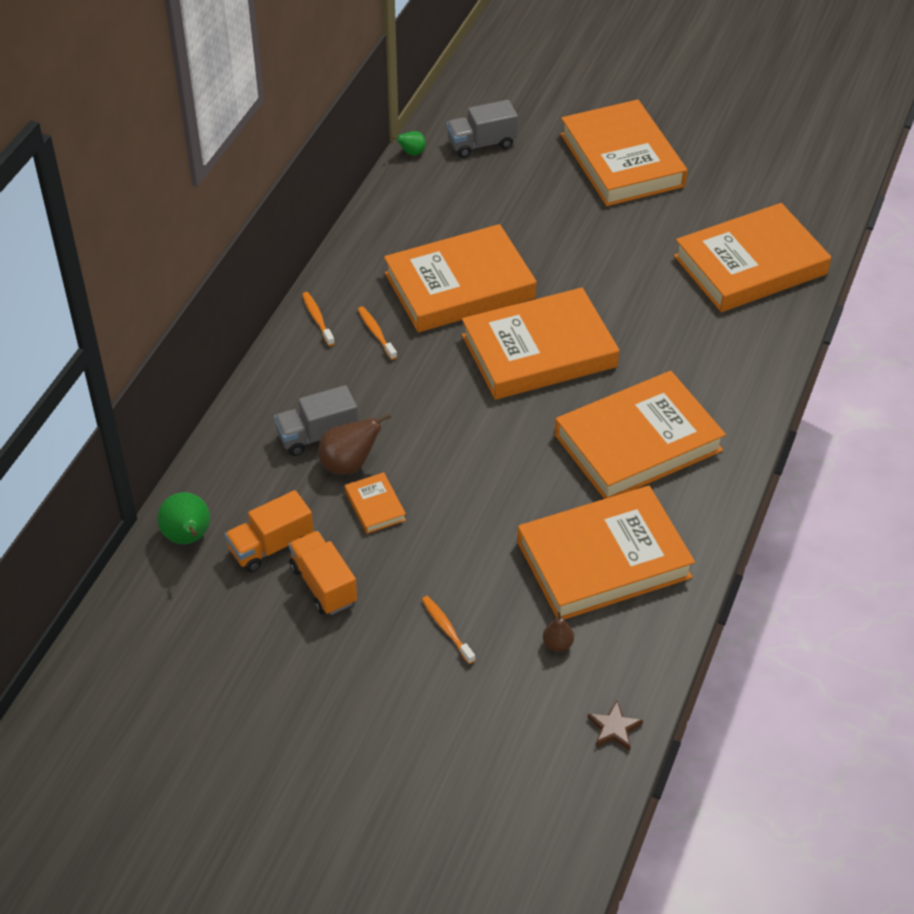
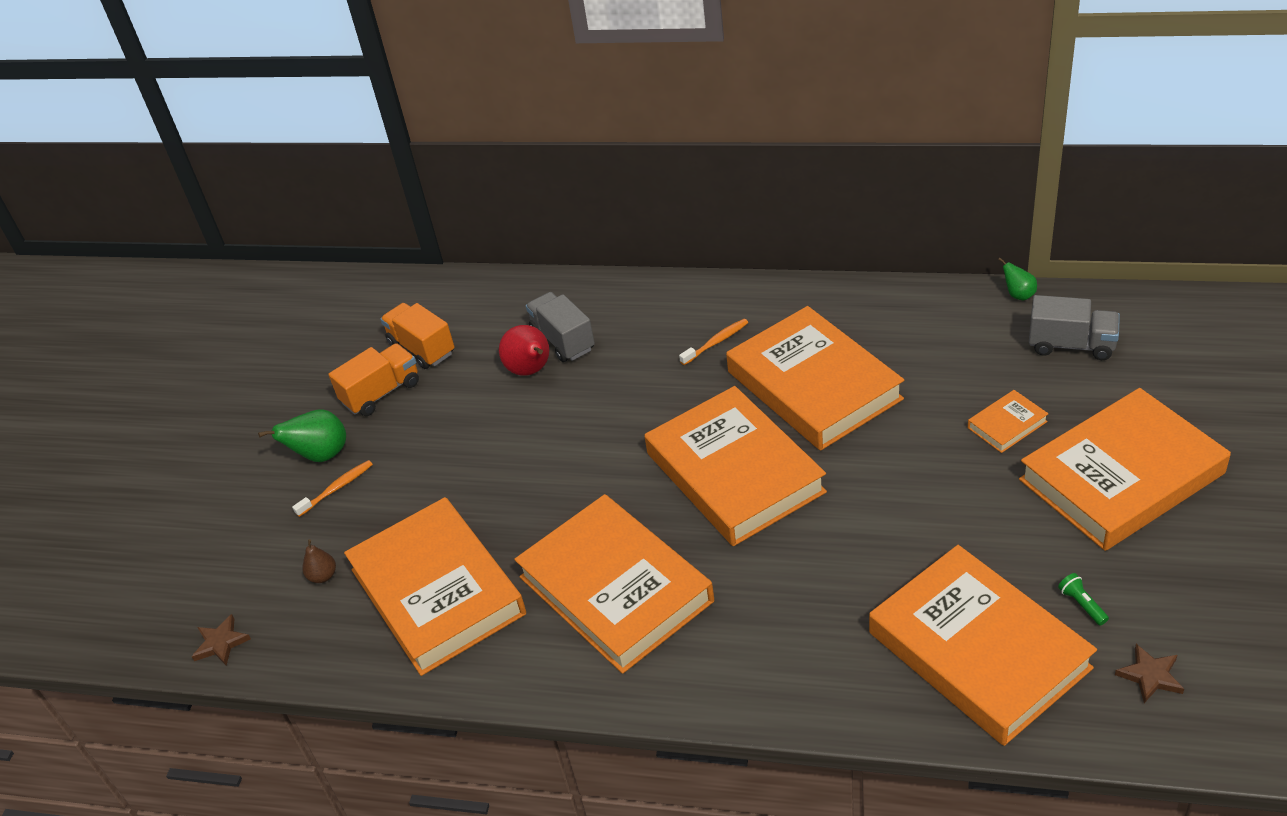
camera: 85 degrees right, 5 degrees down
green pear [157,492,210,544] -> green pear moved to [258,409,346,462]
orange toothbrush [302,292,335,346] -> none
brown pear [318,414,391,475] -> red pear [499,325,549,376]
orange book [345,472,406,534] -> orange book moved to [968,390,1048,453]
grey truck [447,100,518,158] -> grey truck turned 135 degrees clockwise [1029,295,1120,360]
none -> green flashlight [1058,573,1109,626]
none -> brown star [1115,644,1184,703]

